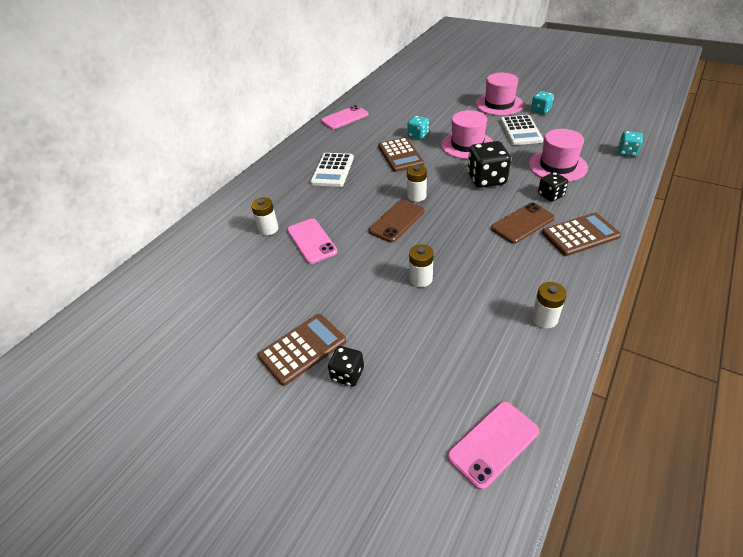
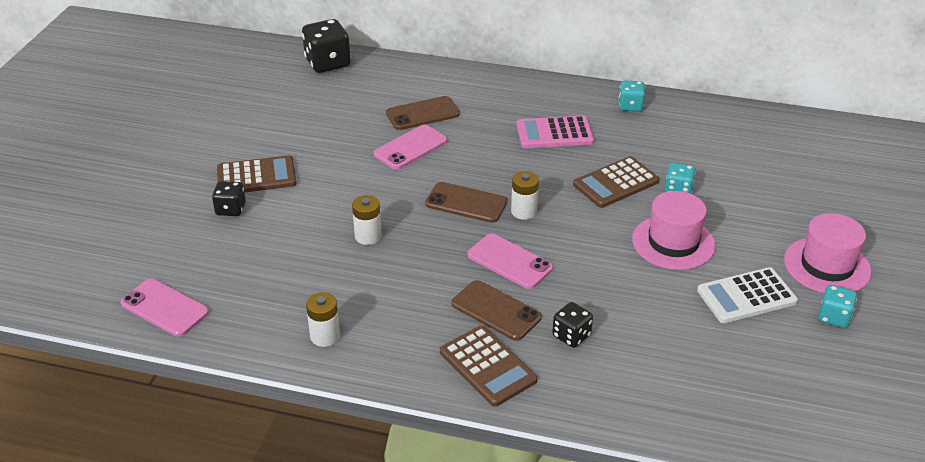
camera: 70 degrees right, 5 degrees down
white battery [251,197,279,235] -> brown phone [386,96,460,130]
brown calculator [258,314,346,386] -> brown calculator turned 45 degrees counterclockwise [217,155,297,193]
white calculator [310,153,354,187] -> pink calculator [516,116,594,148]
pink phone [321,105,369,129] -> pink phone moved to [468,234,553,289]
black dice [467,141,511,188] -> black dice moved to [302,19,351,73]
pink hat [529,129,588,182] -> none
turquoise dice [618,131,643,157] -> turquoise dice moved to [619,80,645,111]

